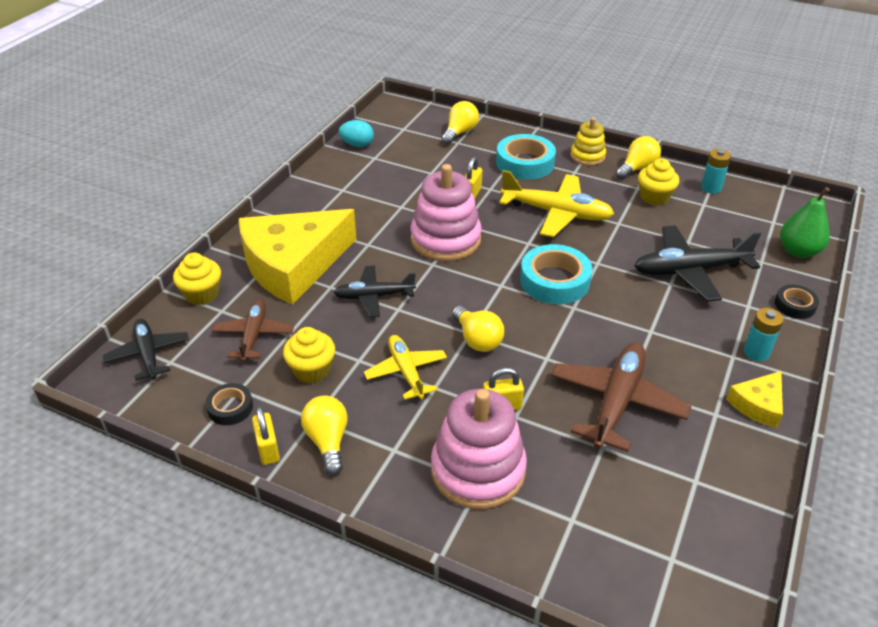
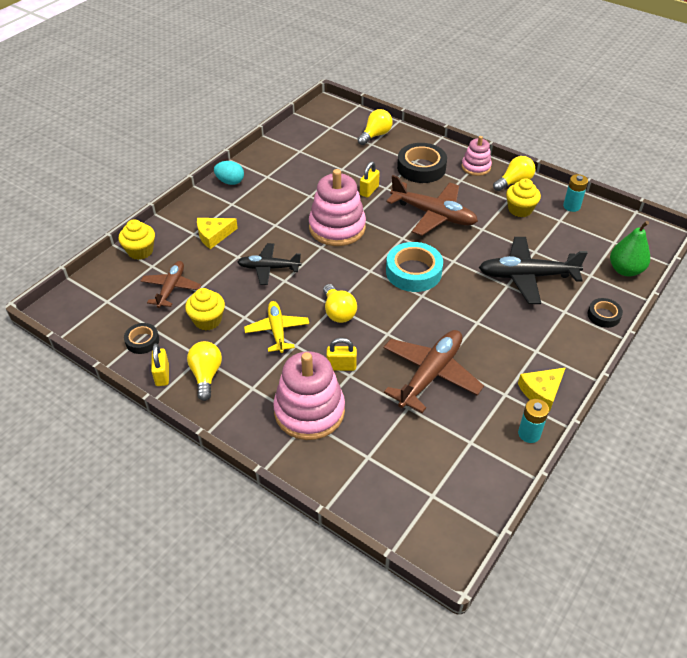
camera: 10 degrees right, 5 degrees up
black plane [103,319,189,380] -> none
yellow cheese [239,209,356,305] -> yellow cheese [197,218,238,249], size x0.44
turquoise egg [339,120,374,147] -> turquoise egg moved to [214,161,244,185]
turquoise tape [496,134,556,180] -> black tape [397,143,447,183]
yellow plane [499,170,614,237] -> brown plane [386,175,478,236]
yellow stacking toy [570,118,606,166] -> pink stacking toy [462,136,492,176]
turquoise battery [744,308,784,361] -> turquoise battery moved to [518,399,549,443]

